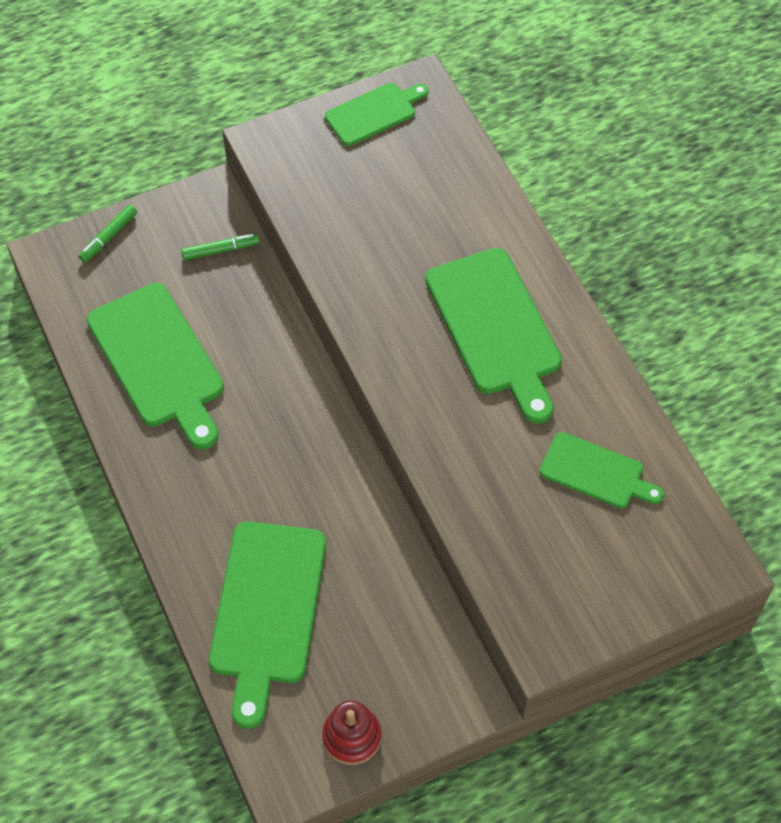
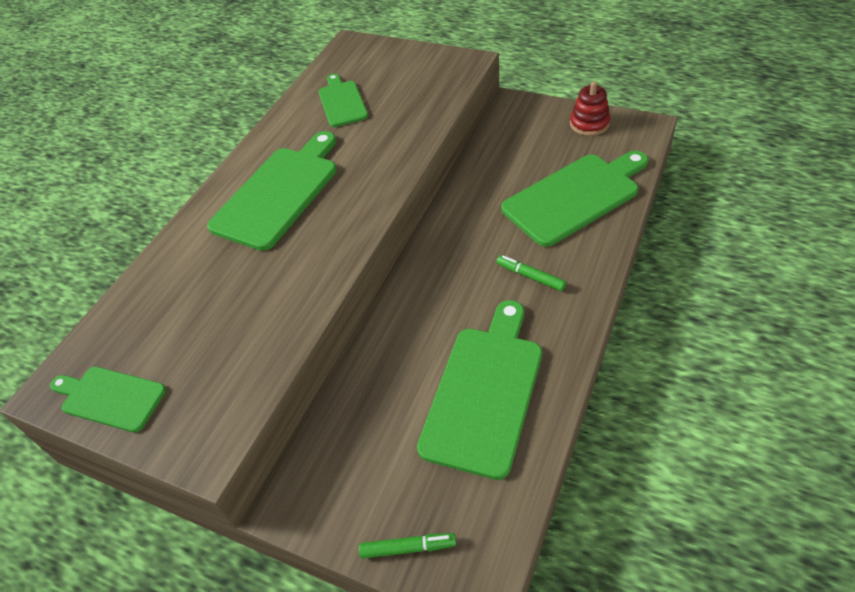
camera: 125 degrees left, 10 degrees down
green marker [181,234,259,260] -> green marker moved to [496,255,566,291]

